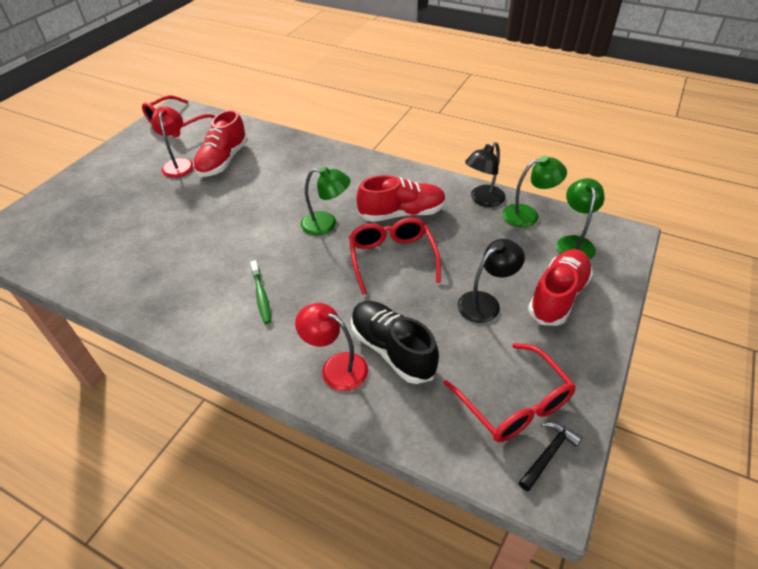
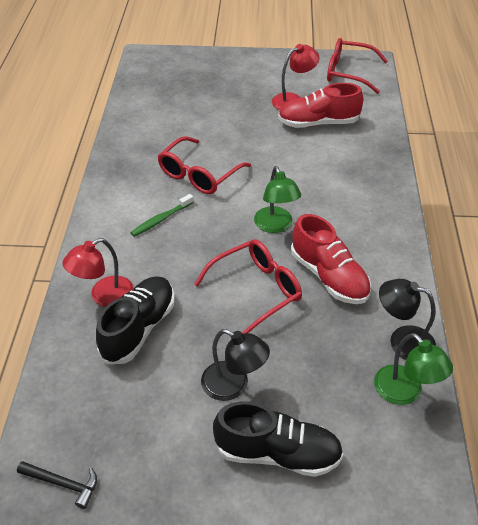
camera: 65 degrees right, 0 degrees up
red lamp [295,303,368,391] -> red lamp turned 135 degrees counterclockwise [62,238,134,307]
red glasses [443,343,576,442] -> red glasses moved to [158,136,251,194]
red shoe [528,249,593,326] -> black shoe [213,401,344,477]
green lamp [556,178,605,260] -> none

